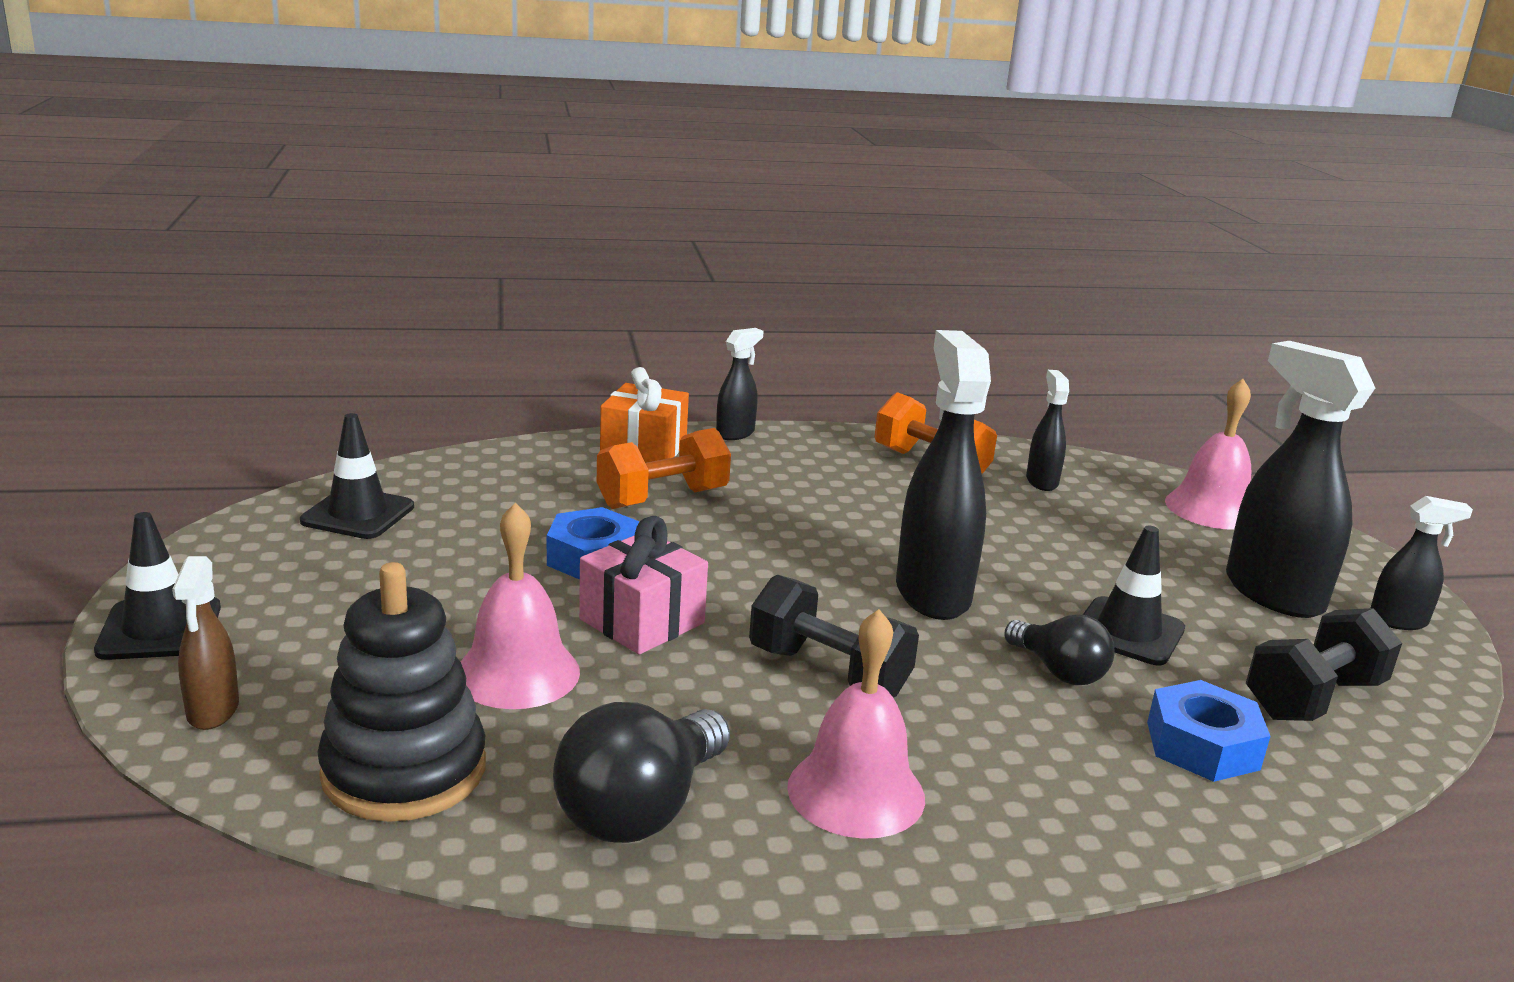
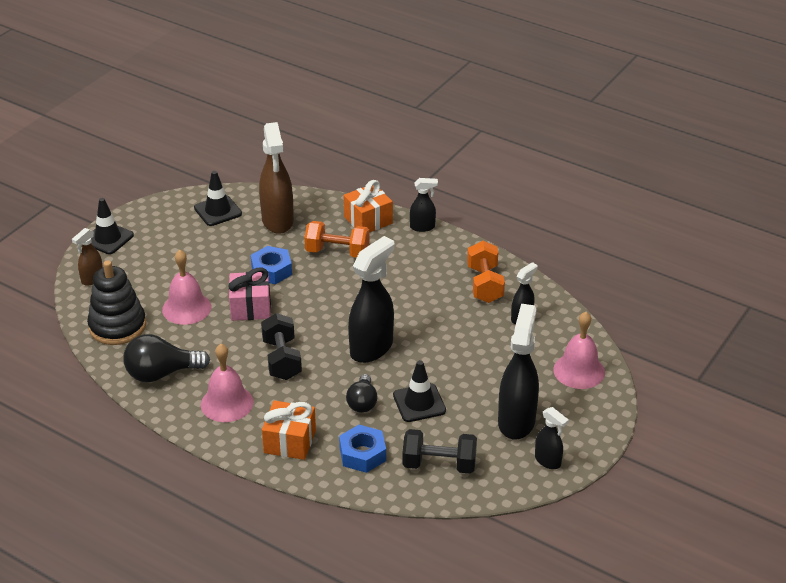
camera: 45 degrees right, 15 degrees up
none -> brown spray bottle [259,122,294,234]
none -> orange gift [262,401,316,460]

